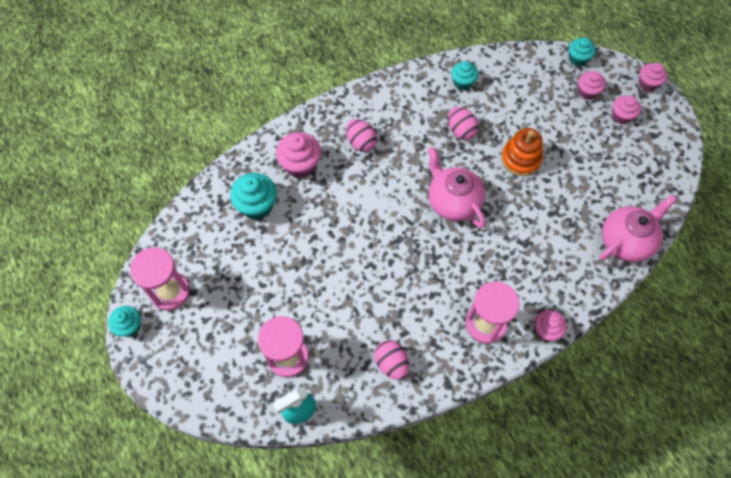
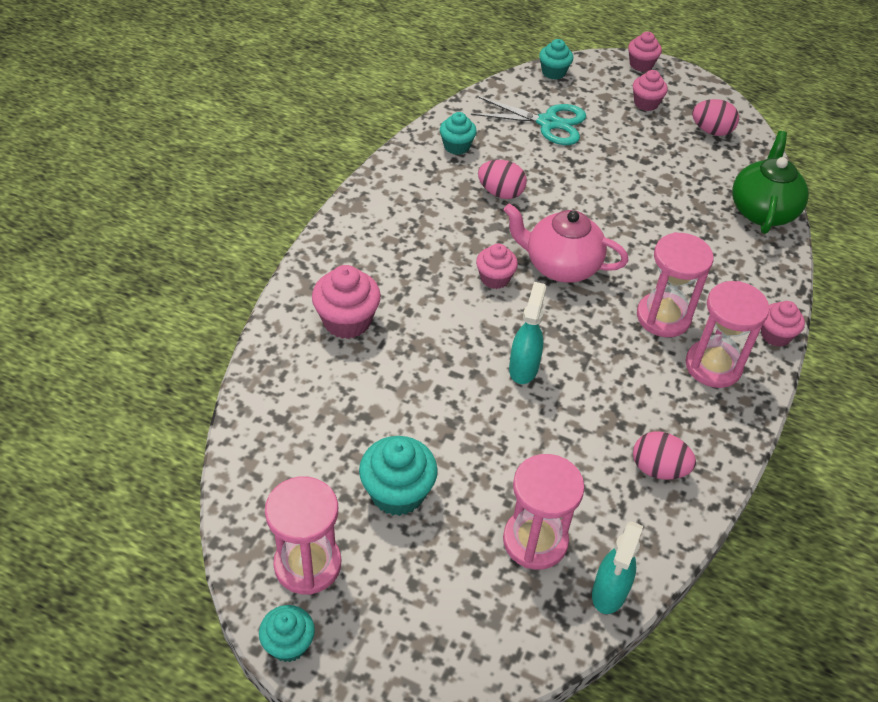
camera: 40 degrees left, 15 degrees down
turquoise cupcake [230,173,277,220] -> turquoise cupcake moved to [359,436,438,516]
pink egg [346,119,377,152] -> pink egg moved to [692,99,739,136]
orange stacking toy [501,128,543,176] -> none
pink cupcake [578,71,606,100] -> pink cupcake moved to [476,243,518,289]
pink teapot [599,195,677,262] -> green teapot [732,131,809,234]
none -> turquoise scissors [471,96,586,145]
none -> turquoise spray bottle [509,282,546,384]
none -> pink hourglass [637,232,714,337]

